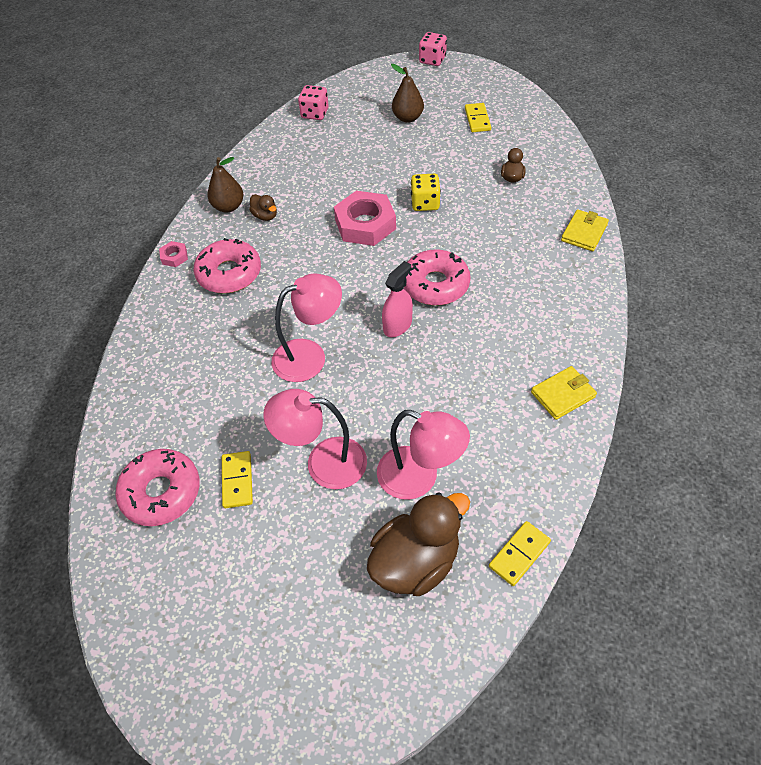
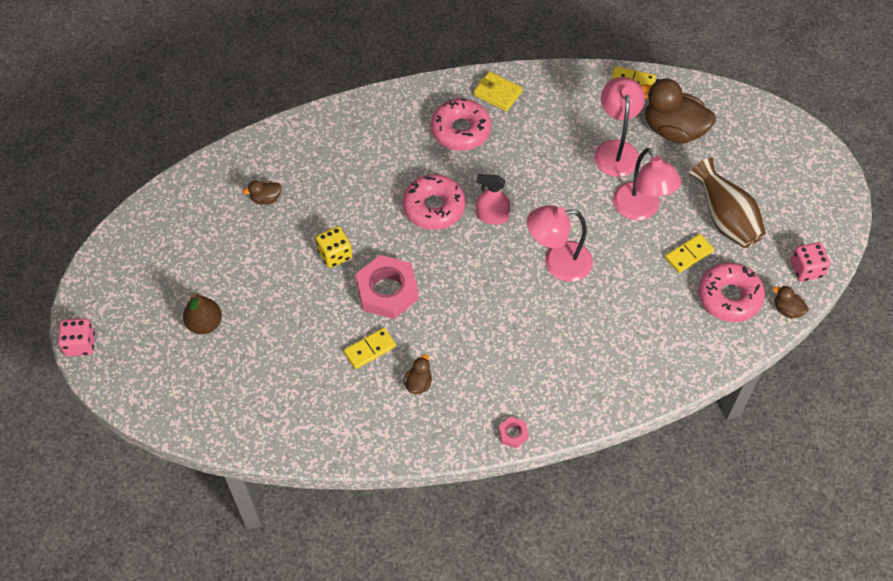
camera: 120 degrees left, 5 degrees up
pink donut [194,238,261,293] -> pink donut moved to [431,98,491,151]
brown pear [207,157,244,212] -> none
pink lamp [272,274,342,382] -> pink lamp turned 45 degrees counterclockwise [527,205,593,282]
pink dice [298,85,329,120] -> pink dice moved to [791,242,830,282]
yellow domino [465,103,491,132] -> yellow domino moved to [344,328,396,369]
yellow wallet [561,209,609,251] -> none
none -> brown vase [689,157,766,248]
none -> brown duck [773,286,809,319]

